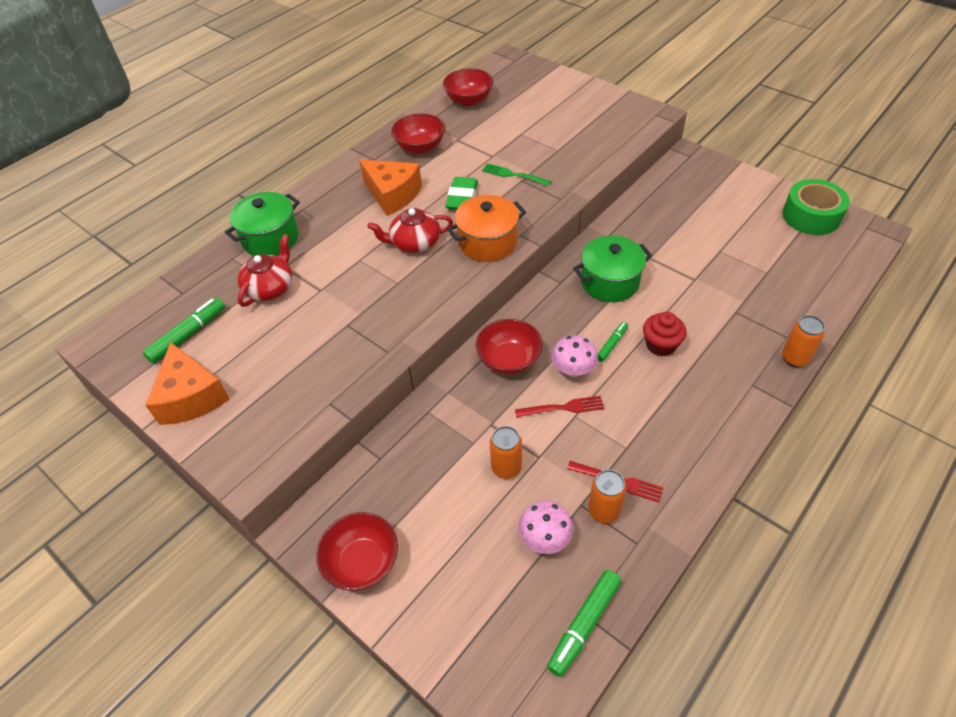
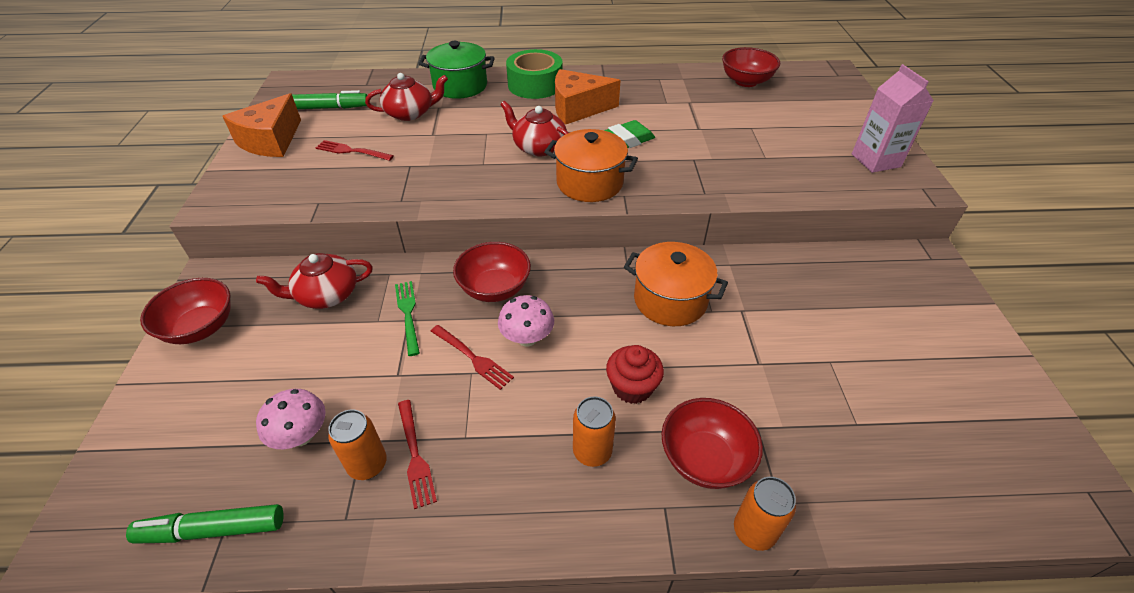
camera: 45 degrees right, 5 degrees down
orange cheese [359,160,422,216] -> orange cheese turned 90 degrees clockwise [555,69,620,125]
red bowl [391,113,445,154] -> red bowl moved to [661,398,763,489]
green fork [482,163,551,186] -> green fork moved to [395,281,420,356]
orange can [490,426,522,479] -> orange can moved to [573,396,616,467]
green pot [573,236,652,302] -> orange pot [624,242,728,326]
green marker [597,322,628,362] -> none
green tape [782,179,850,235] -> green tape moved to [506,49,563,99]
none -> red teapot [256,253,373,309]
none -> red fork [315,140,394,161]
none -> pink carton [852,64,934,173]

